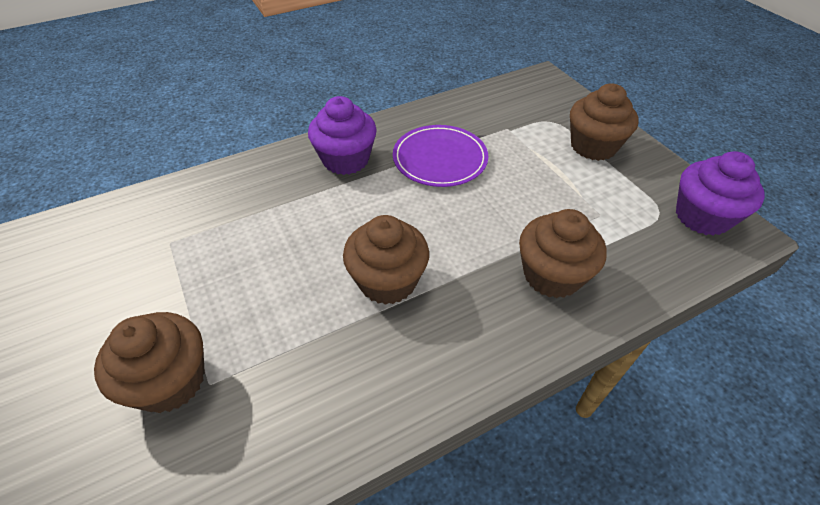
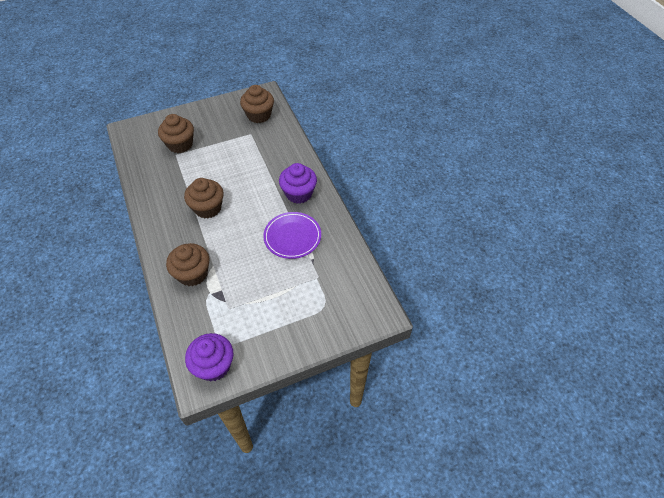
camera: 95 degrees right, 5 degrees up
brown cupcake [570,83,639,161] -> brown cupcake moved to [240,85,274,123]

